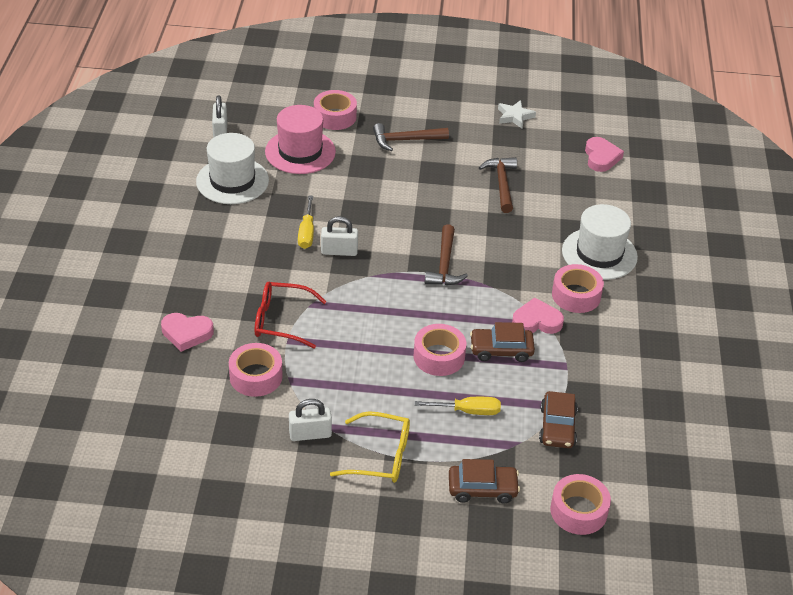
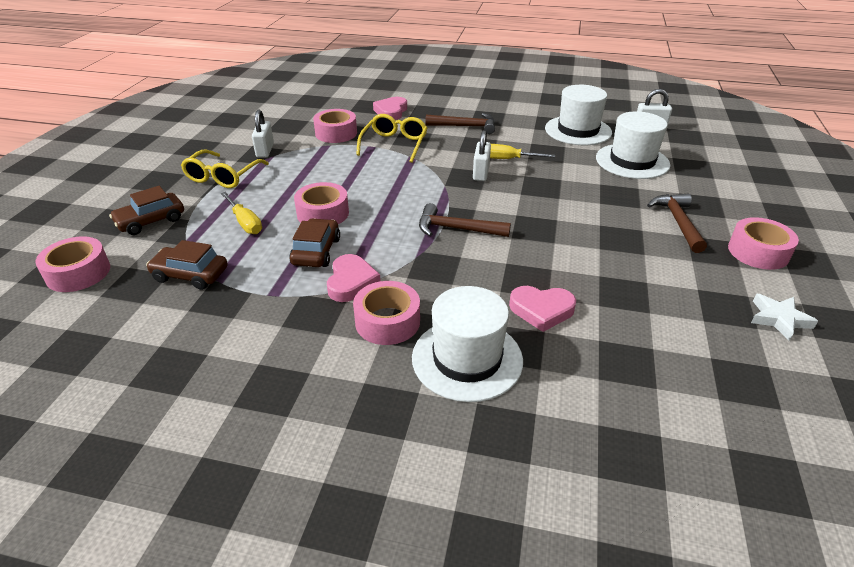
camera: 100 degrees right, 5 degrees down
red glasses [255,282,327,349] -> yellow glasses [356,114,427,163]
pink hat [265,105,336,174] -> white hat [596,112,670,179]
pink tape [314,90,357,130] -> pink tape moved to [728,217,799,270]
yellow screwdriver [414,397,501,415] -> yellow screwdriver turned 45 degrees counterclockwise [221,192,262,234]
brown car [449,459,520,504] -> brown car turned 45 degrees clockwise [109,186,184,235]
brown hammer [479,157,517,213] -> brown hammer moved to [425,113,495,134]
pink heart [585,137,624,172] -> pink heart moved to [509,286,576,332]

